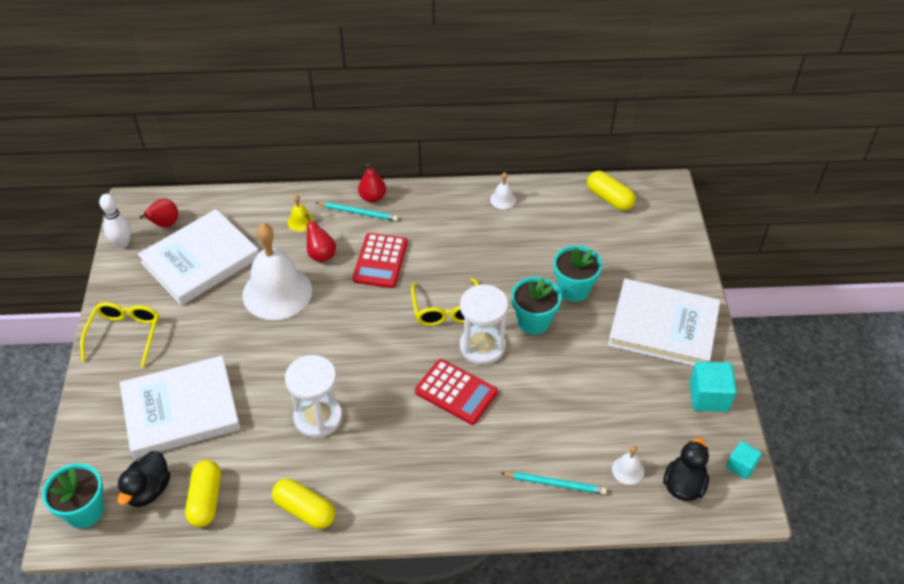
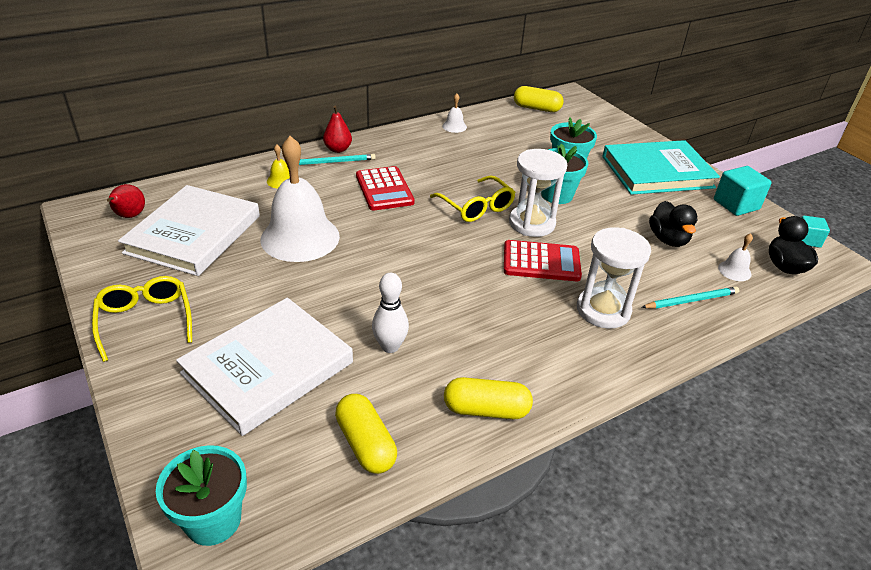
camera: 30 degrees left, 10 degrees down
white bowling pin [99,194,131,248] -> white bowling pin moved to [372,273,409,353]
black duck [117,451,170,507] -> black duck moved to [649,201,698,247]
white hourglass [285,355,342,438] -> white hourglass moved to [577,227,651,329]
red pear [305,214,336,262] -> none
white book [608,279,721,366] -> turquoise book [602,140,720,195]

